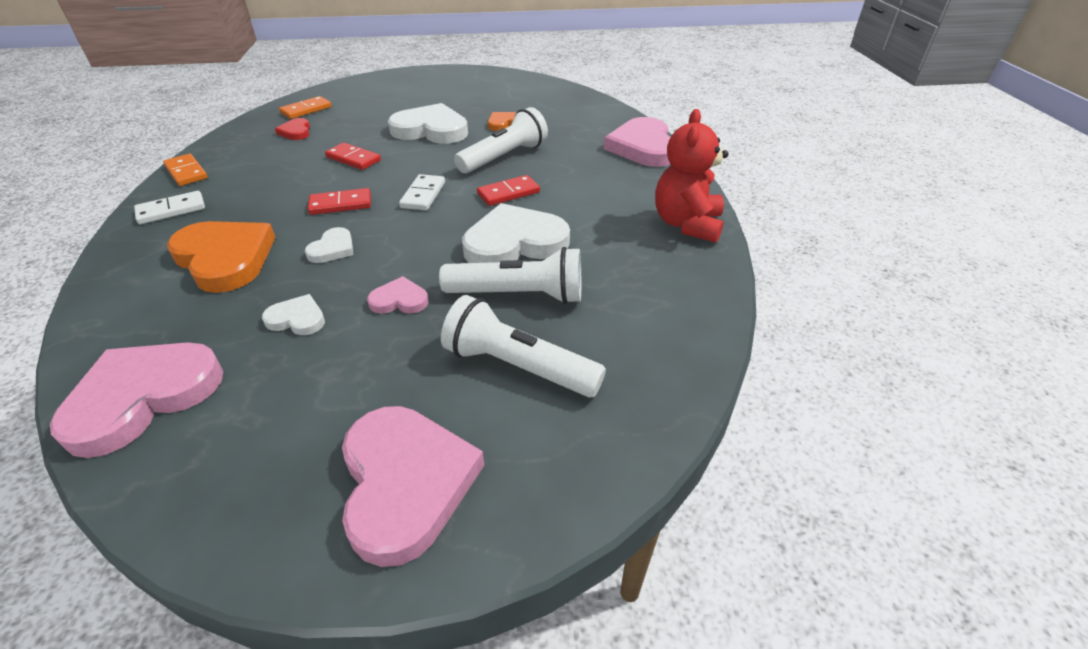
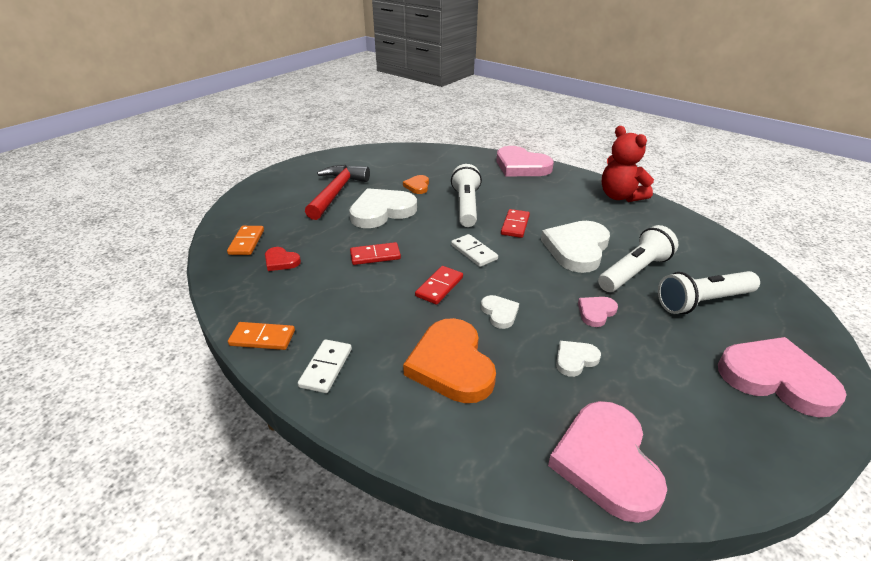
camera: 45 degrees left, 5 degrees down
orange heart [167,221,276,293] -> orange heart turned 105 degrees counterclockwise [403,318,496,403]
none -> red hammer [305,165,370,220]

